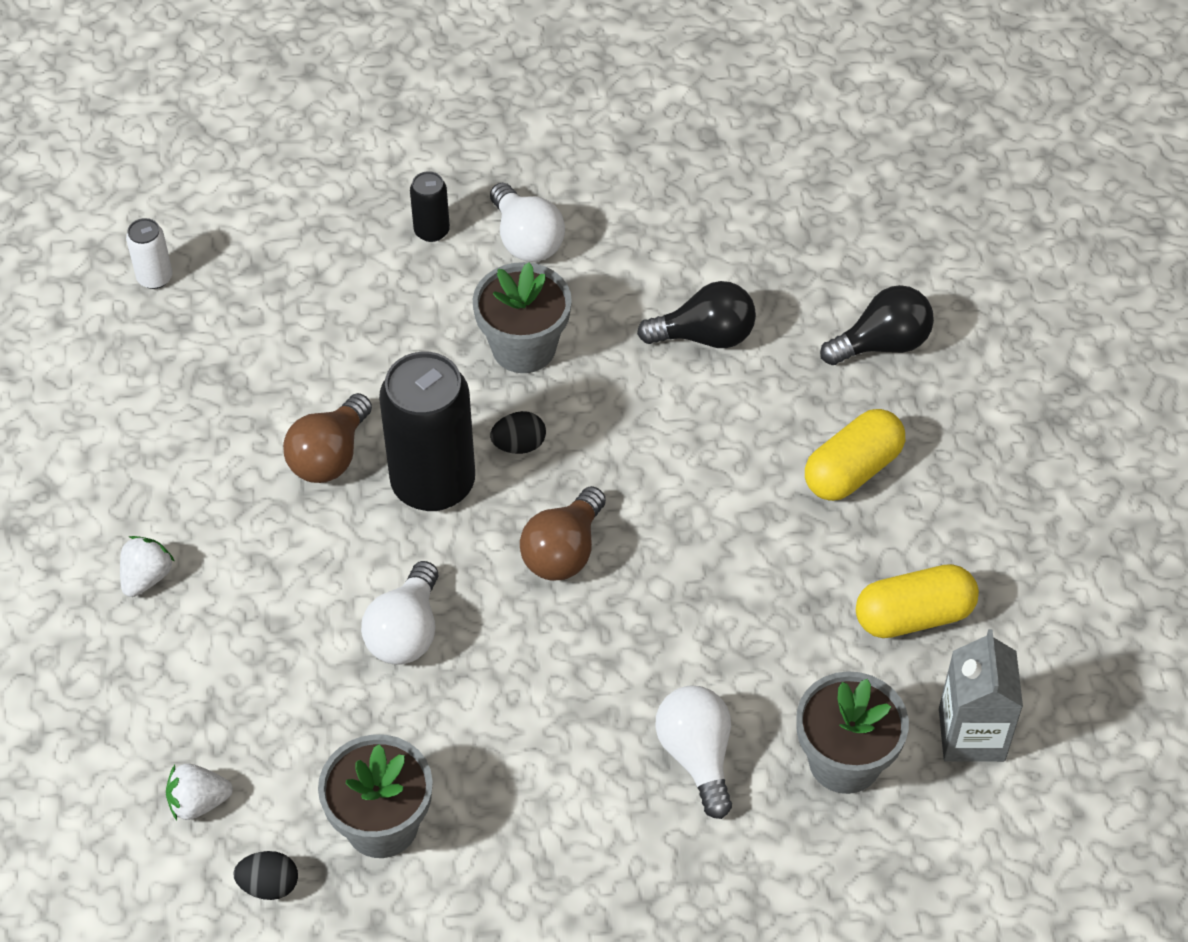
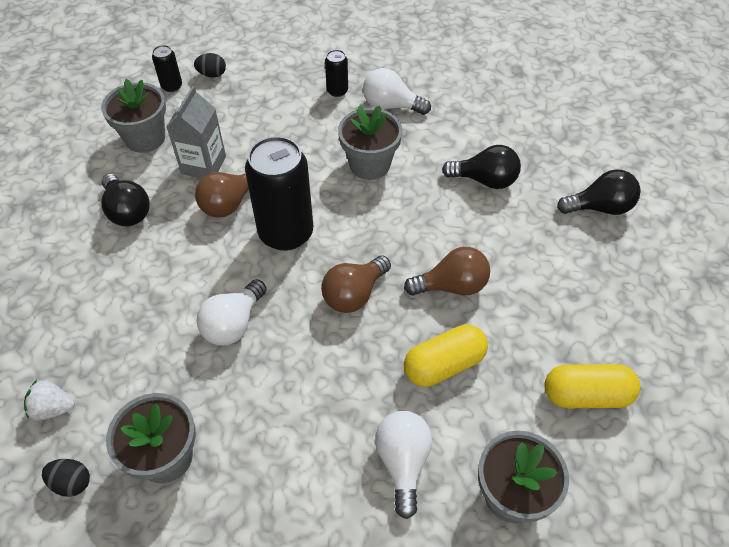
camera: 15 degrees right, 0 degrees up
white strawberry [120,536,174,597] -> none
white can [126,218,172,289] -> black can [152,45,182,92]
white light bulb [490,183,565,262] -> white light bulb turned 120 degrees clockwise [363,68,431,115]
black egg [490,411,546,454] -> black egg moved to [194,53,226,77]
yellow capsule [805,409,905,501] -> yellow capsule moved to [404,324,488,387]
grey carton [939,629,1023,762] -> grey carton moved to [166,86,226,178]
none -> grey flower pot [101,79,166,153]
none -> black light bulb [101,174,149,226]
none -> brown light bulb [404,247,490,296]

